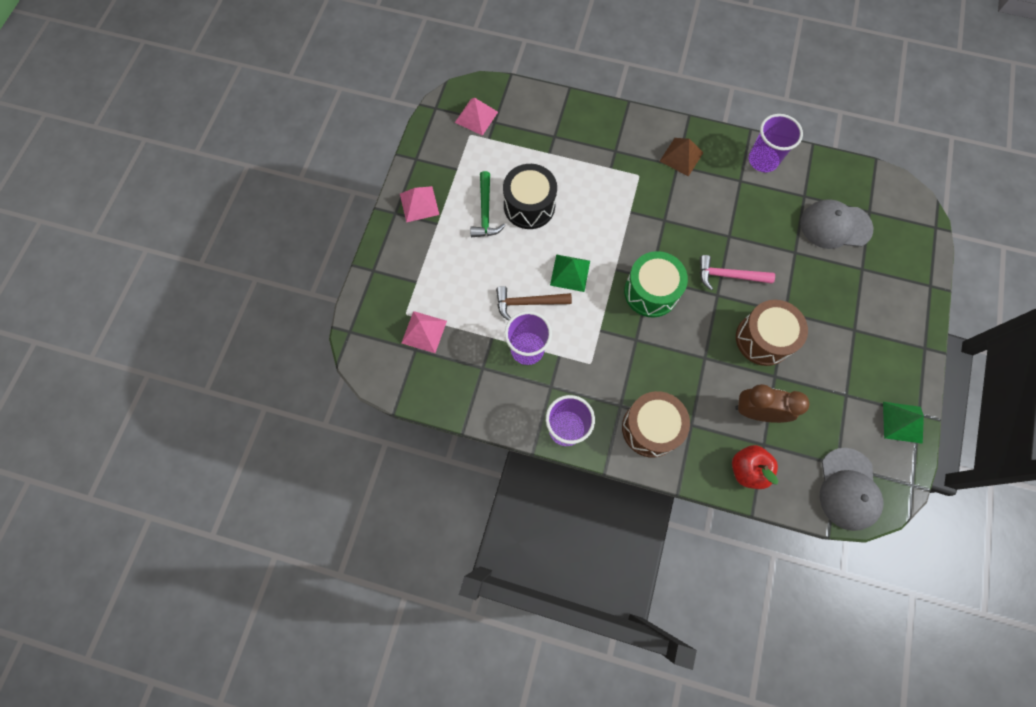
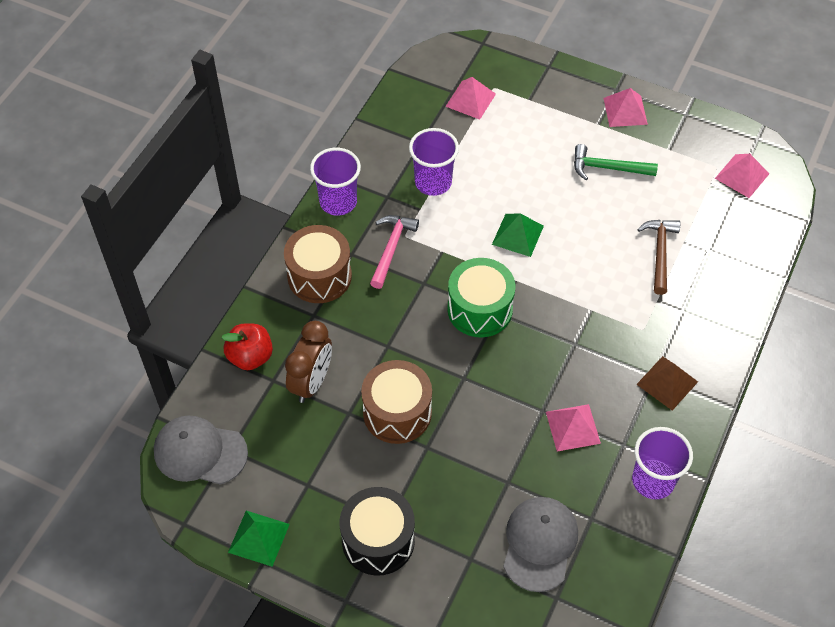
camera: 100 degrees right, 15 degrees down
brown hammer [496,286,572,320] -> brown hammer moved to [637,220,681,295]
black drum [503,164,557,229] -> black drum moved to [340,487,415,576]
pink hammer [700,255,775,290] -> pink hammer moved to [370,215,419,289]
none -> pink pyramid [546,404,601,451]

